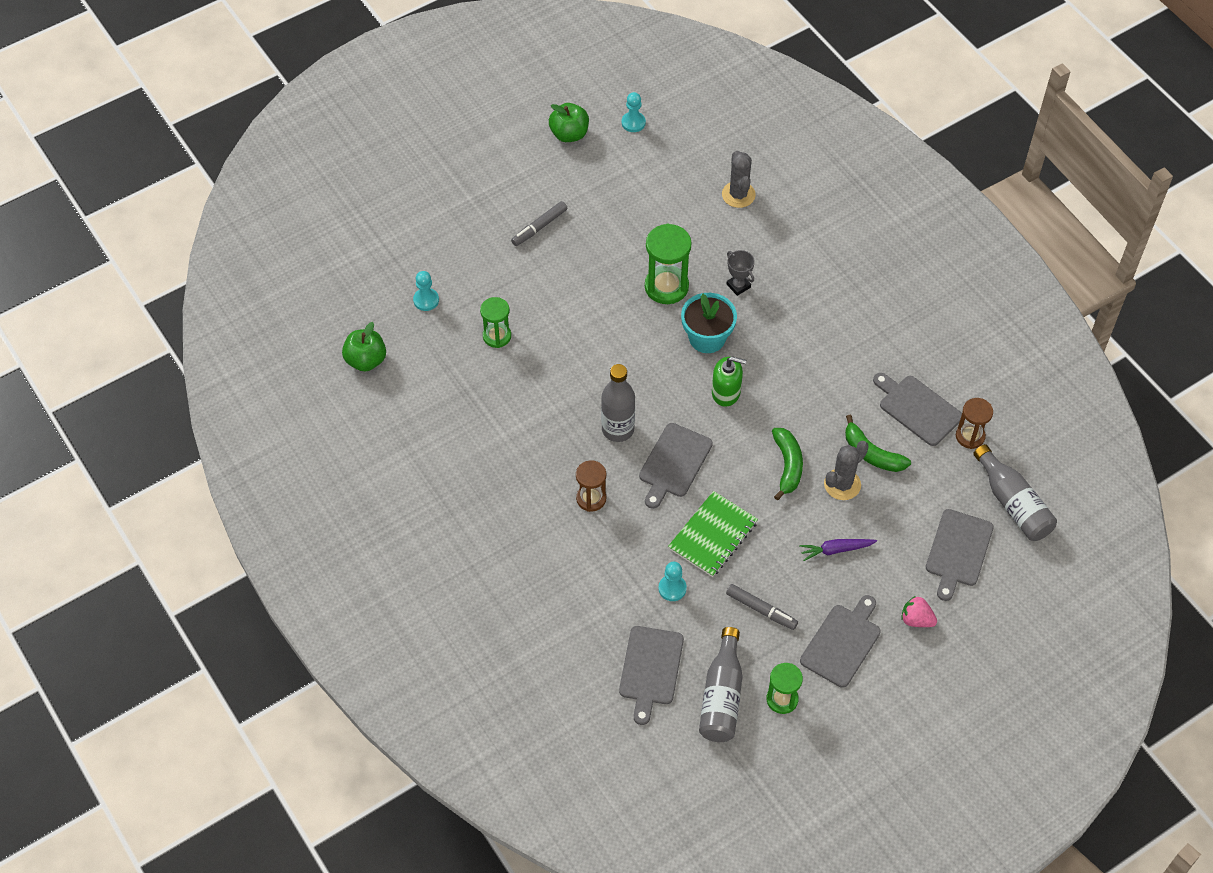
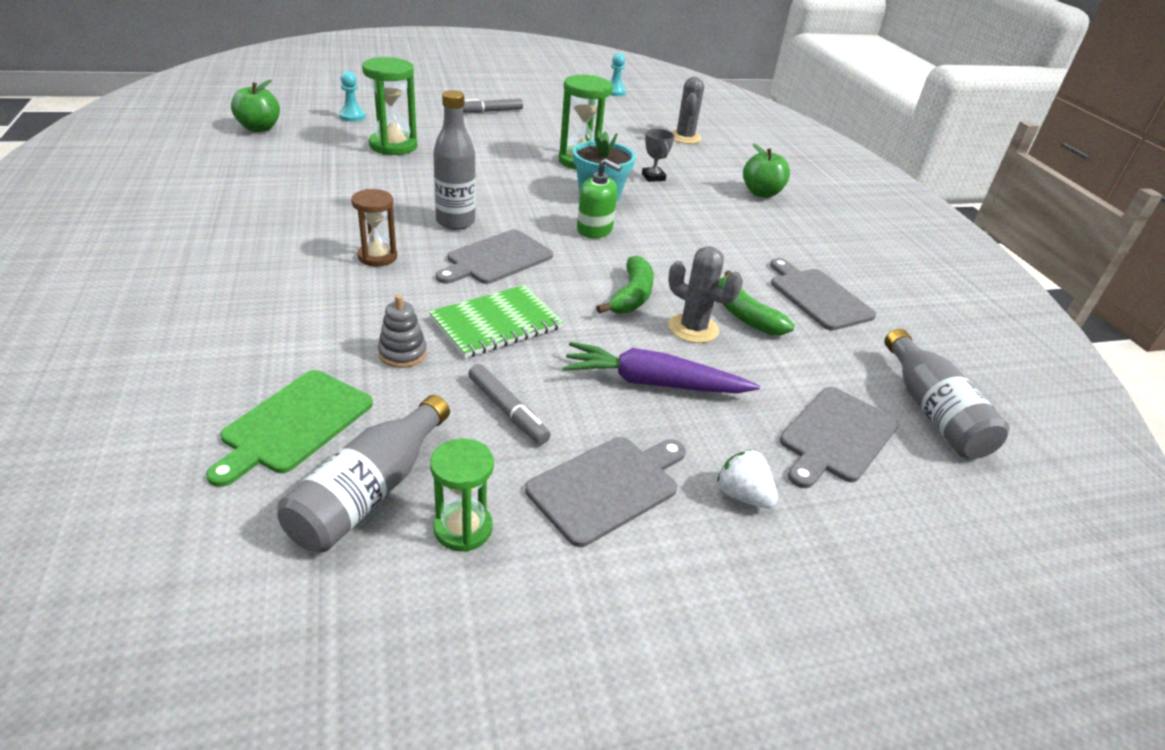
camera: 15 degrees right, 20 degrees down
green hourglass [480,297,511,348] -> green hourglass [362,57,417,155], size x1.57
green apple [549,103,589,142] -> green apple moved to [743,144,790,198]
grey cutting board [619,626,684,725] -> green cutting board [206,370,373,487]
turquoise pawn [658,562,687,601] -> grey stacking toy [378,295,427,368]
purple carrot [799,539,877,561] -> purple carrot [563,342,760,393], size x1.66
grey cactus [824,441,869,500] -> grey cactus turned 60 degrees clockwise [668,246,743,343]
pink strawberry [901,596,937,627] -> white strawberry [717,449,778,508]
brown hourglass [956,398,993,449] -> none

